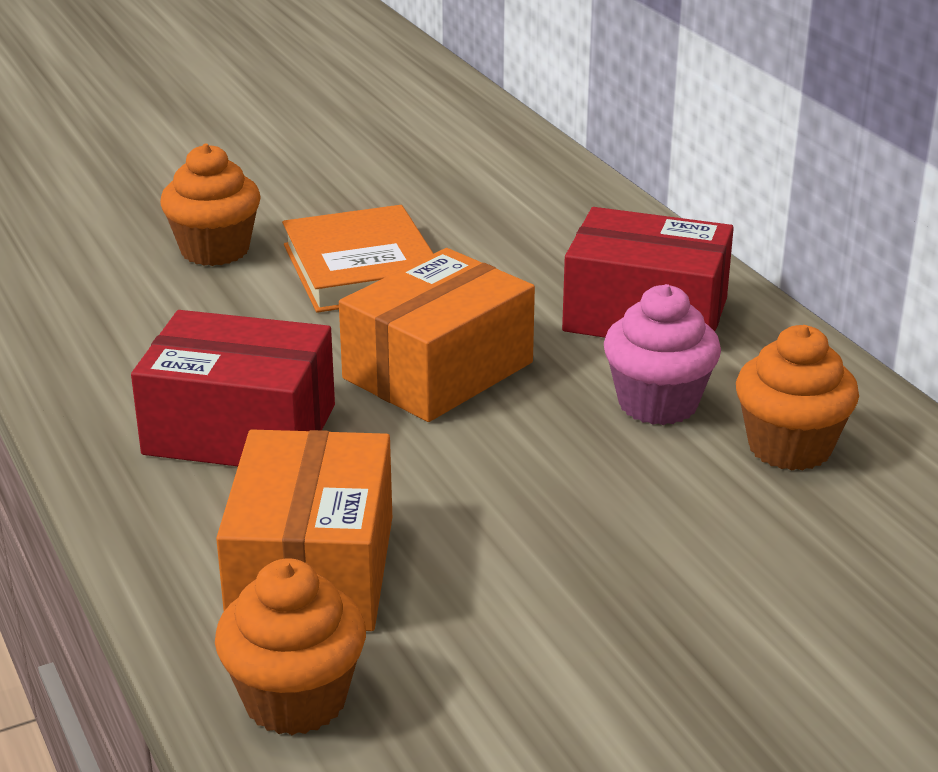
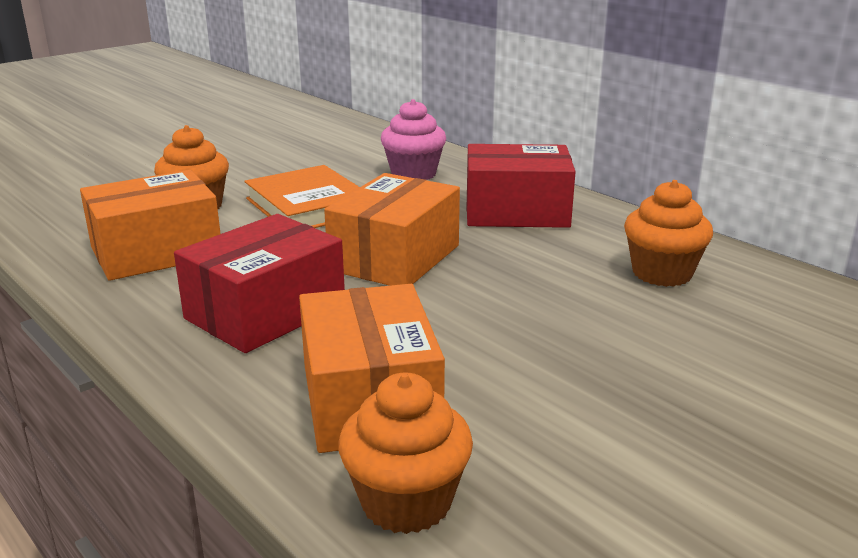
camera: 15 degrees left, 5 degrees down
red box [131,310,335,466] -> red box turned 45 degrees counterclockwise [174,214,345,353]
pink cupcake [604,284,721,425] -> pink cupcake moved to [381,99,446,180]
none -> orange box [80,170,221,281]

